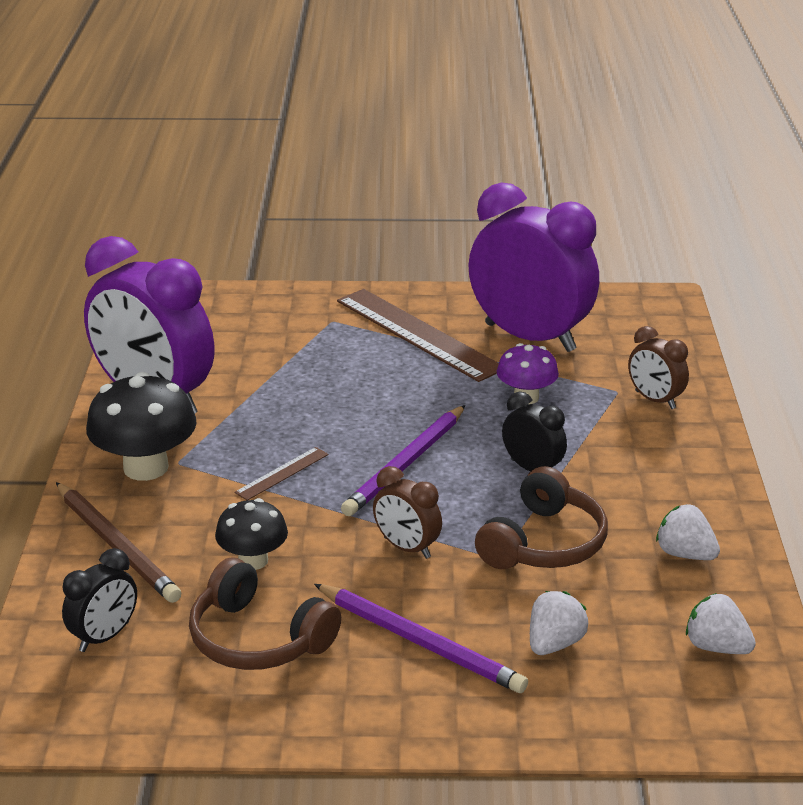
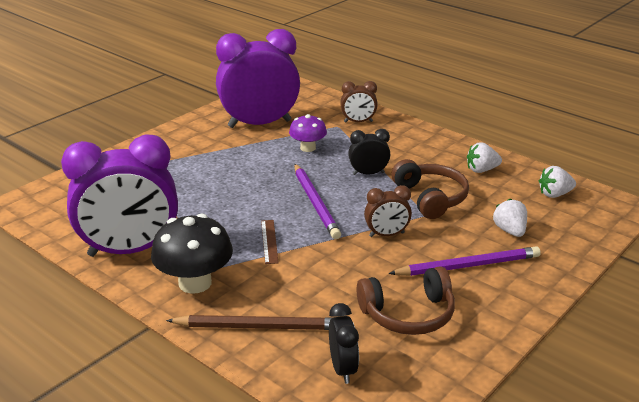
camera: 50 degrees left, 0 degrees up
black mushroom [215,498,288,570] -> none
brown ruler [337,289,499,382] -> none

